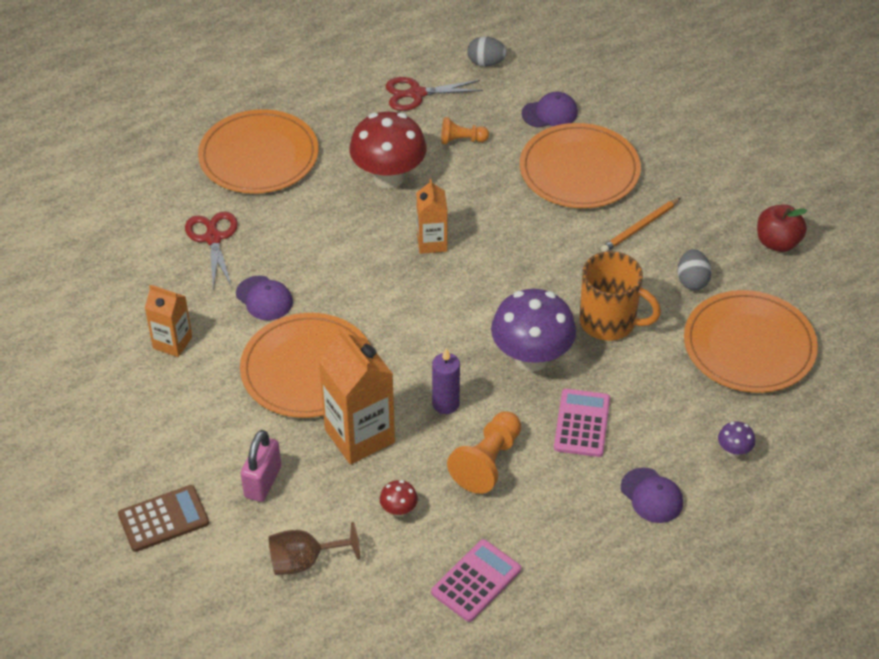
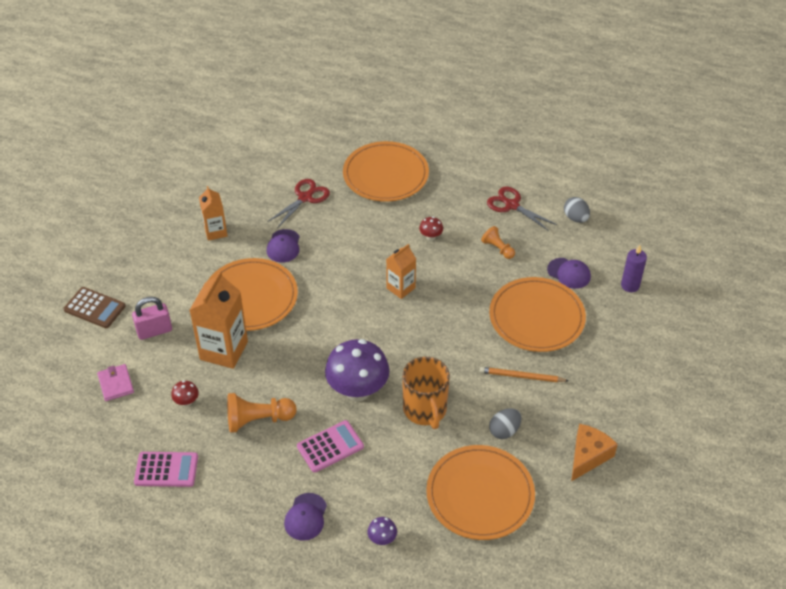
camera: 50 degrees right, 0 degrees up
brown goblet [268,522,360,575] -> pink wallet [97,364,134,401]
red mushroom [349,112,427,189] -> red mushroom [419,217,443,241], size x0.42
purple candle [432,348,460,414] -> purple candle moved to [621,245,647,292]
red apple [757,204,807,252] -> orange cheese [571,424,618,481]

